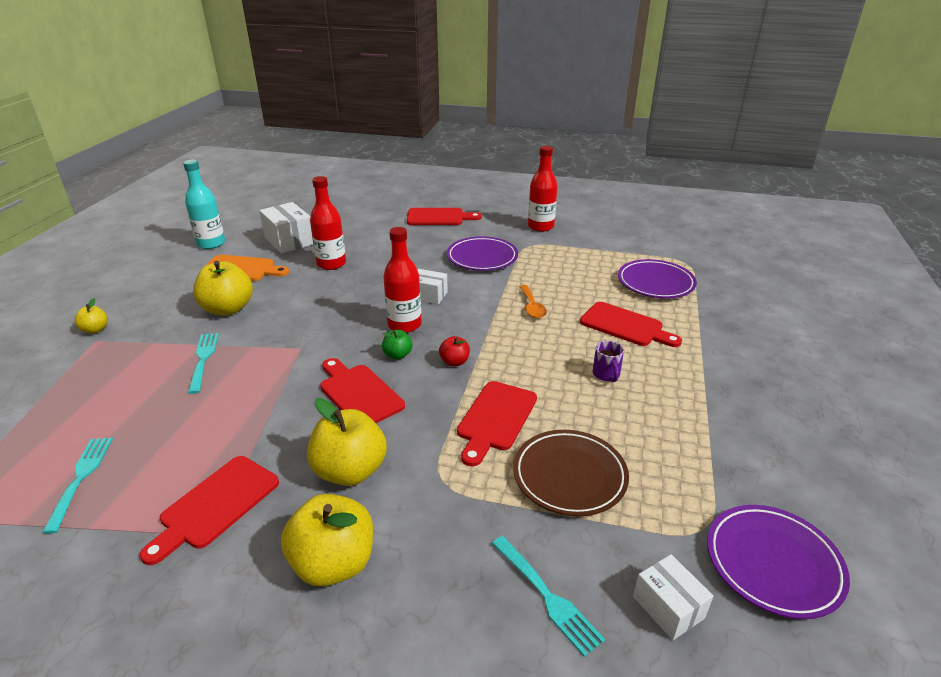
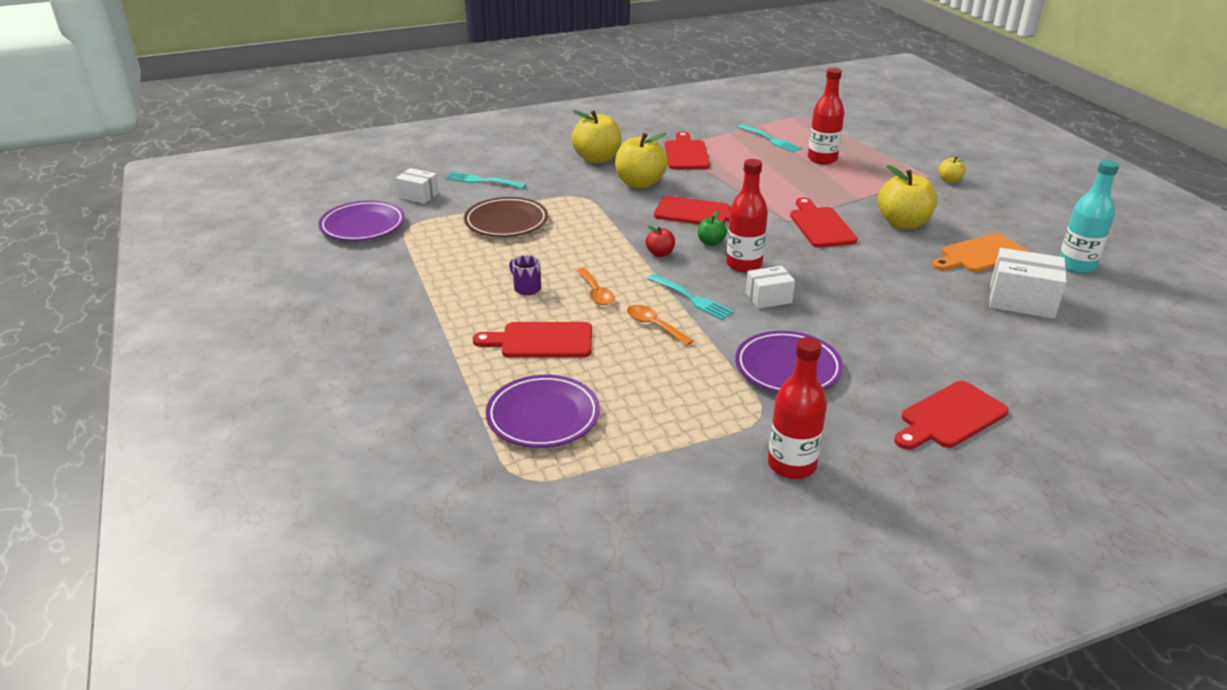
camera: 145 degrees right, 0 degrees up
turquoise fork [188,333,219,394] -> turquoise fork moved to [647,274,734,320]
red bottle [310,176,346,270] -> red bottle moved to [808,68,844,164]
red cutting board [457,381,537,466] -> red cutting board moved to [790,197,858,248]
none -> orange spoon [576,268,615,305]

